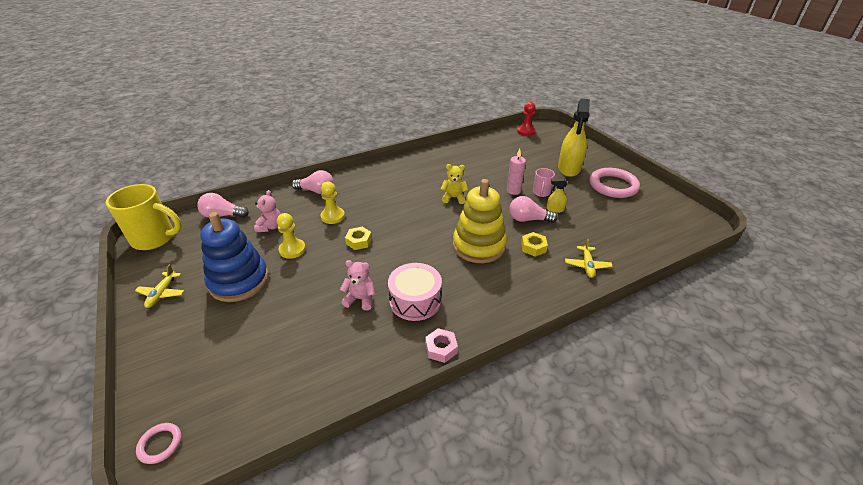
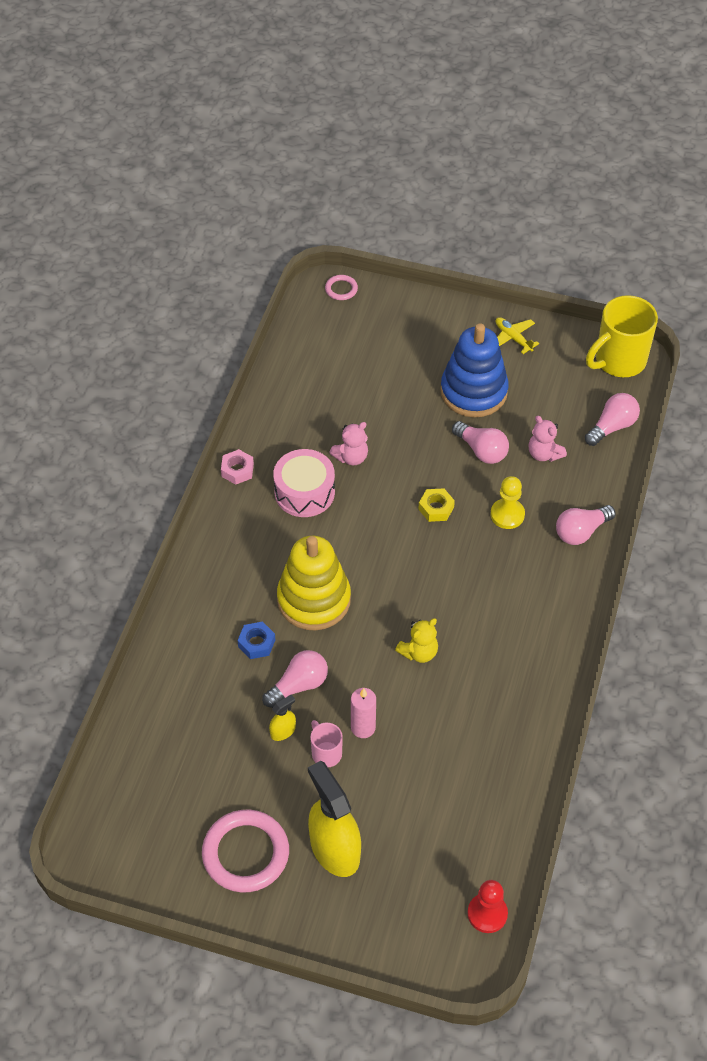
camera: 135 degrees right, 15 degrees up
yellow pawn [277,213,306,259] -> pink light bulb [452,421,509,464]
yellow nut [521,232,548,257] -> blue nut [237,621,275,659]
yellow plane [565,239,613,278] -> none

